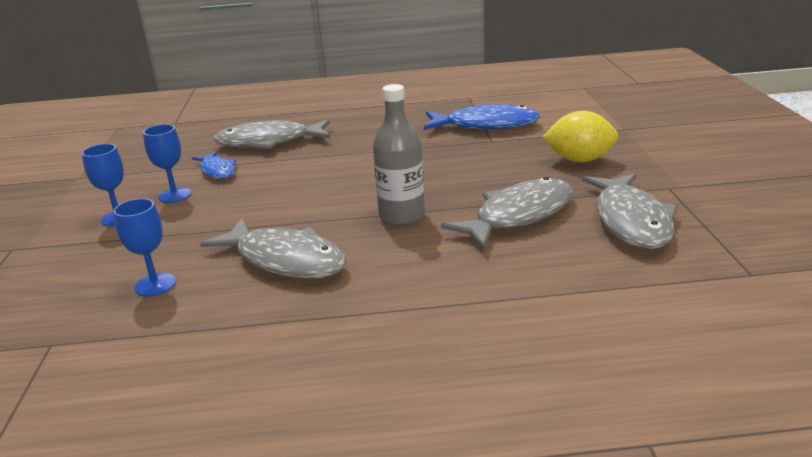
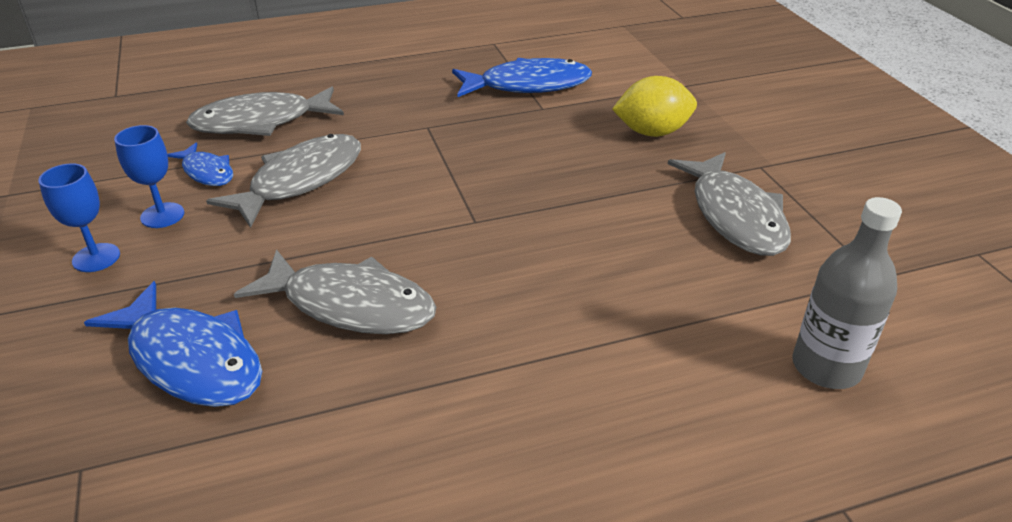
camera: 15 degrees left, 10 degrees up
blue goblet [113,198,176,297] -> blue fish [84,281,262,407]
grey bottle [373,84,425,225] -> grey bottle moved to [792,197,902,389]
grey fish [441,177,573,249] -> grey fish moved to [206,134,361,228]

